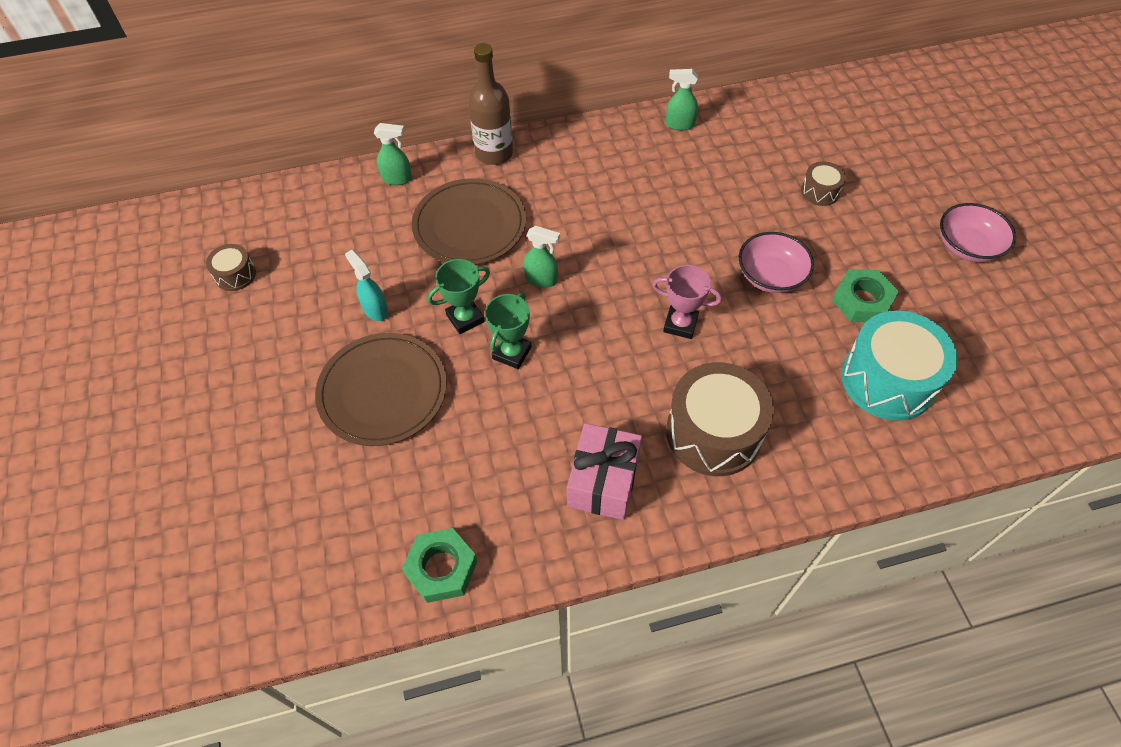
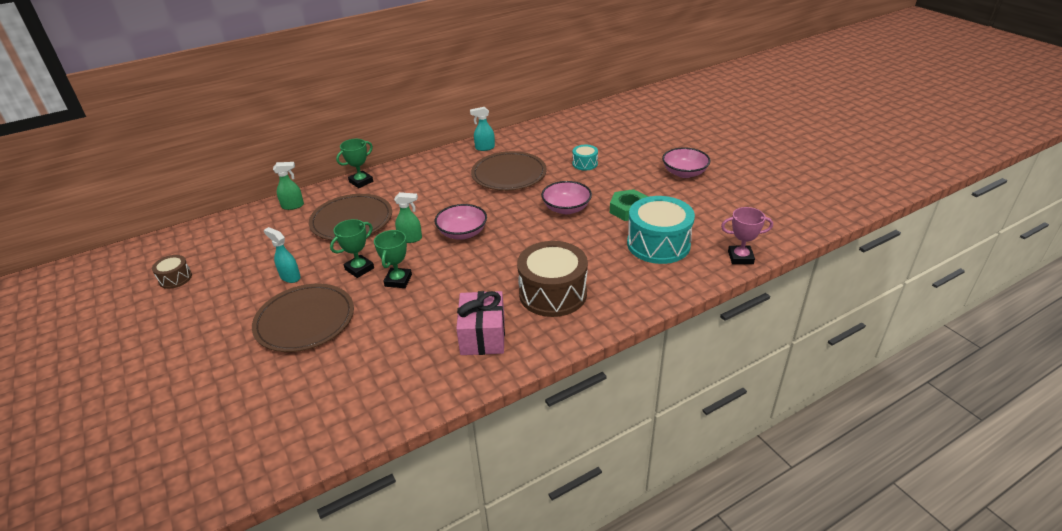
camera: 15 degrees left, 20 degrees down
green nut [402,528,478,603] -> none
brown bottle [468,43,513,165] -> green trophy [336,139,373,188]
pink trophy [653,265,722,339] -> pink trophy moved to [721,207,773,264]
green spray bottle [666,69,698,131] -> turquoise spray bottle [470,107,495,151]
brown drum [801,161,846,206] -> turquoise drum [573,145,598,171]
none -> pink bowl [435,204,487,240]
none -> brown plate [471,151,547,191]

